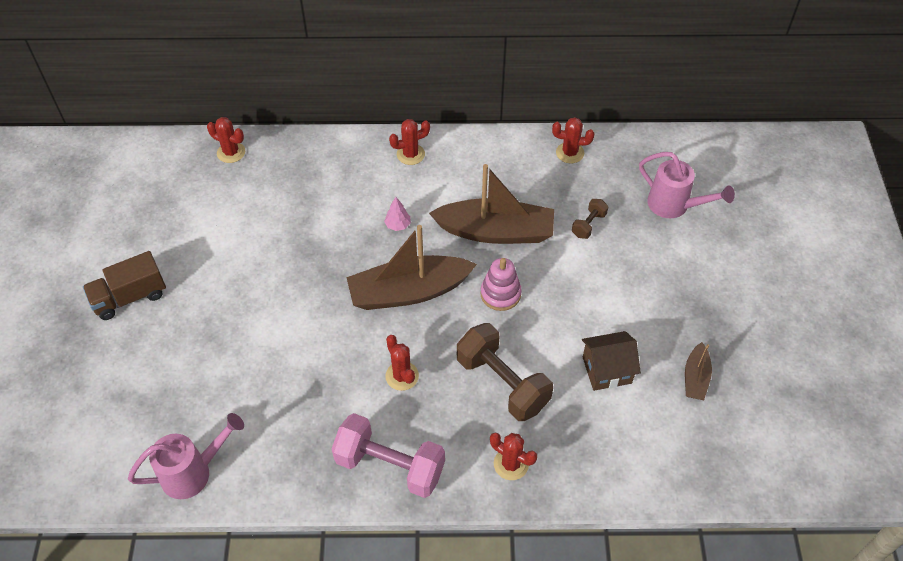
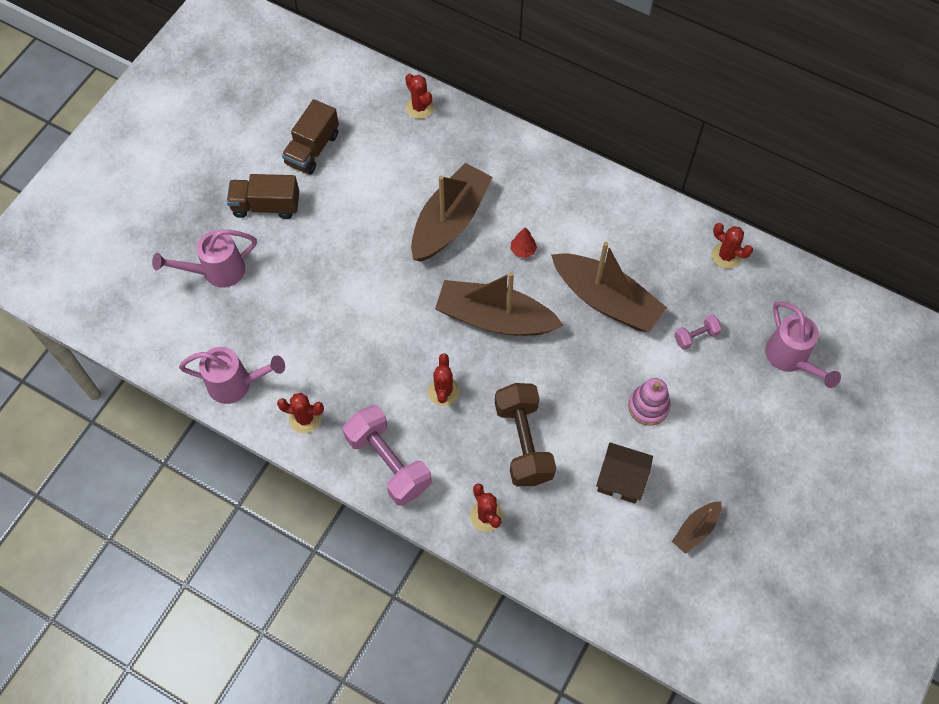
camera: 30 degrees right, 10 degrees up
pink tree [384,197,411,231] -> red tree [511,227,537,258]
red cactus [389,119,430,165] -> red cactus moved to [277,393,324,433]
pink stacking toy [480,258,522,311] -> pink stacking toy moved to [628,378,671,426]
brown dumbbell [572,199,608,239] -> pink dumbbell [674,314,722,350]
none -> pink watering can [152,230,257,288]
none -> brown truck [282,99,339,174]
none -> brown boat [411,163,493,262]

